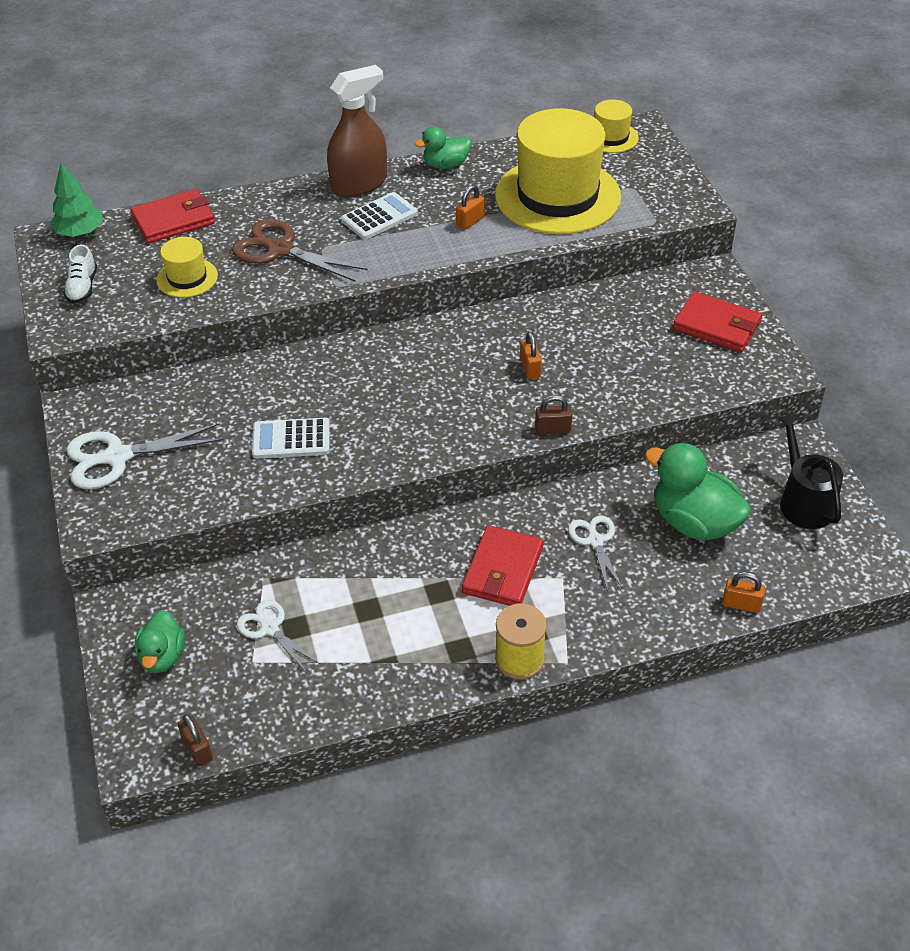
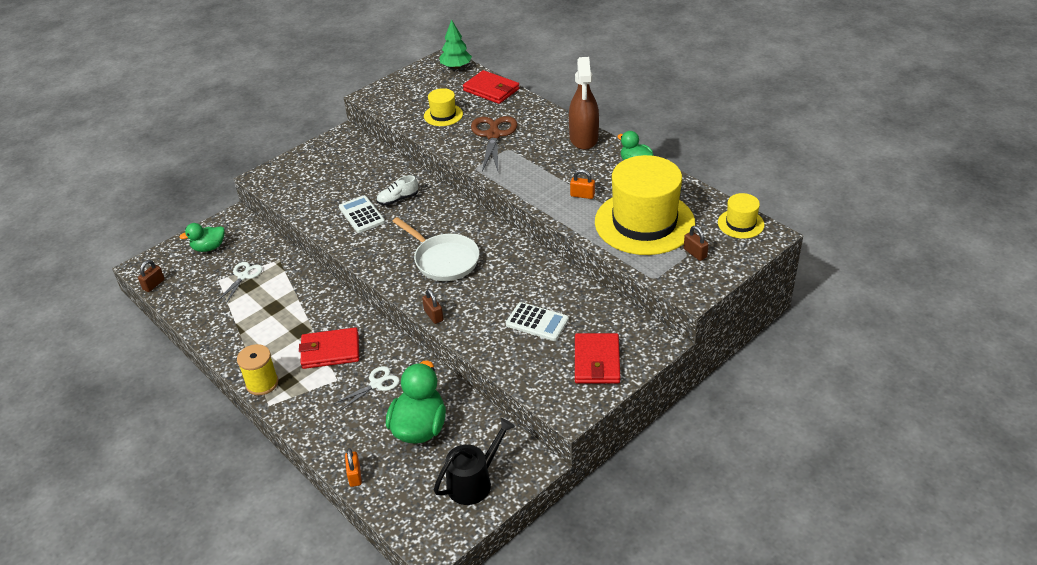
camera: 65 degrees right, 5 degrees down
white shoe [63,244,97,304] -> white shoe moved to [376,175,418,205]
white scissors [66,423,224,489] -> none
brown spray bottle [327,65,387,196] -> brown spray bottle turned 60 degrees clockwise [569,57,599,150]
white calculator [341,192,418,240] -> white calculator moved to [506,302,569,341]
orange padlock [520,332,542,379] -> none
none -> white pan [392,217,479,281]
none -> brown padlock [684,226,709,261]

